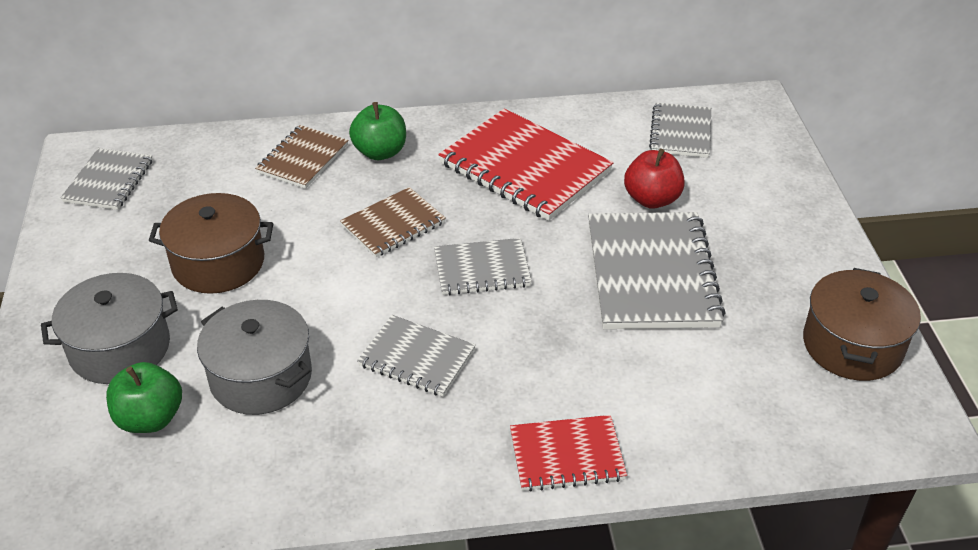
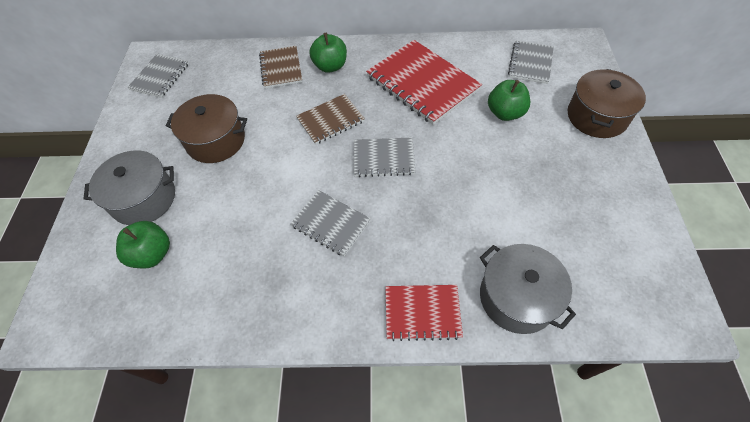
camera: 10 degrees right, 15 degrees up
grey pot [197,300,312,415] -> grey pot moved to [480,244,576,334]
brown notebook [255,125,349,189] -> brown notebook turned 45 degrees counterclockwise [259,46,302,88]
grey notebook [588,212,726,329] -> none
red apple [624,149,685,209] -> green apple [488,80,530,121]
brown pot [803,268,921,381] -> brown pot moved to [567,69,646,138]

